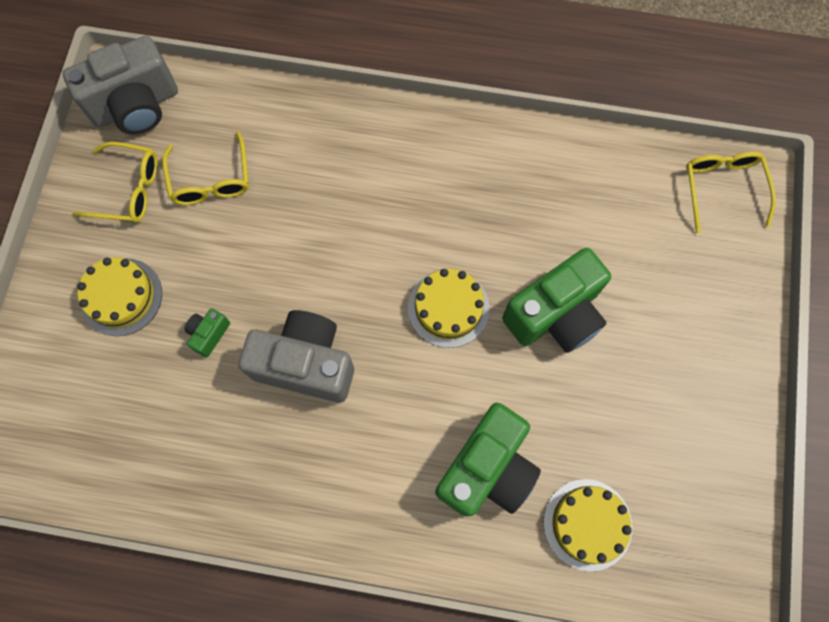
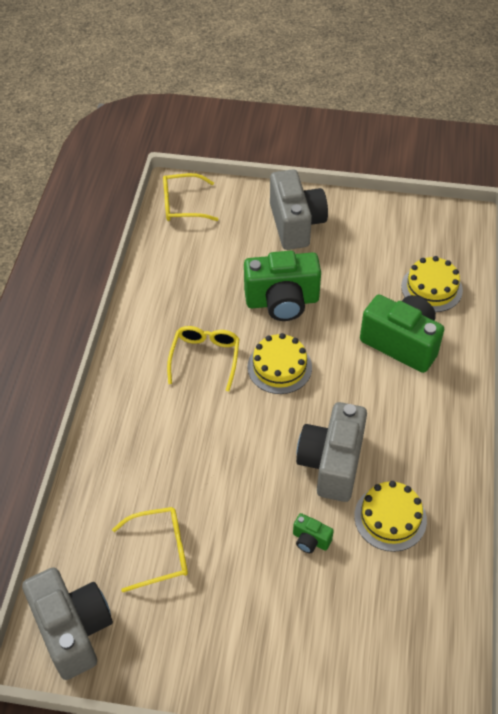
camera: 90 degrees left, 20 degrees down
yellow glasses [73,142,158,223] -> yellow glasses moved to [167,326,240,391]
yellow cake [77,257,162,336] -> yellow cake moved to [354,481,427,552]
green camera [502,248,611,353] -> green camera turned 120 degrees clockwise [244,251,321,321]
none -> grey camera [270,169,328,250]

